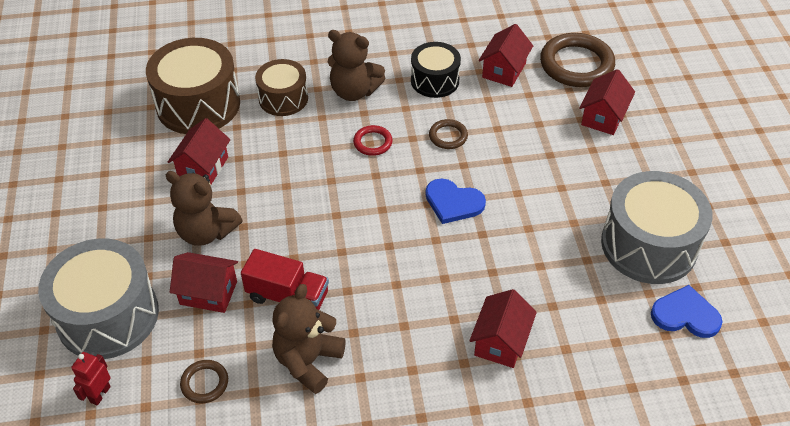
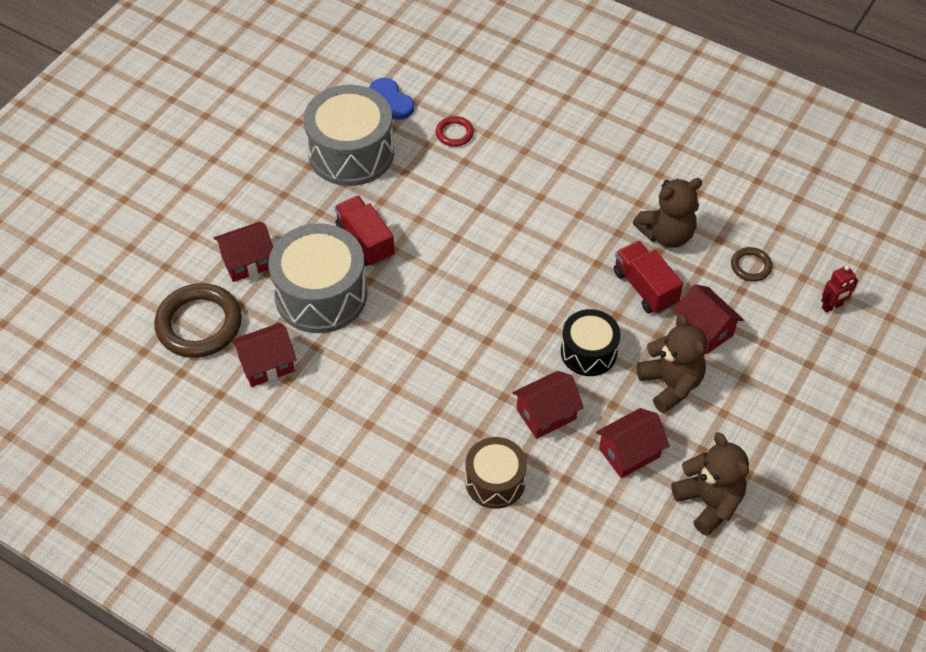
camera: 140 degrees left, 5 degrees up
grey drum [38,239,159,359] -> grey drum moved to [269,223,367,333]
brown drum [146,38,240,134] -> none
brown teddy bear [328,30,386,101] -> brown teddy bear moved to [671,432,749,536]
red ring [353,125,393,156] -> red ring moved to [436,116,474,147]
black drum [411,42,461,98] -> black drum moved to [561,309,621,376]
blue heart [426,178,486,224] -> none
brown ring [429,119,468,149] -> none
red house [469,289,537,368] -> red house moved to [512,371,584,439]
none -> red truck [335,196,395,267]

